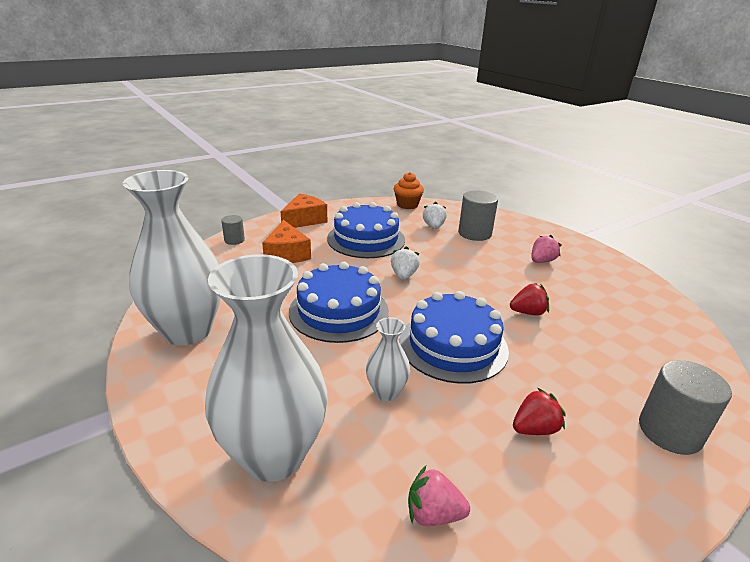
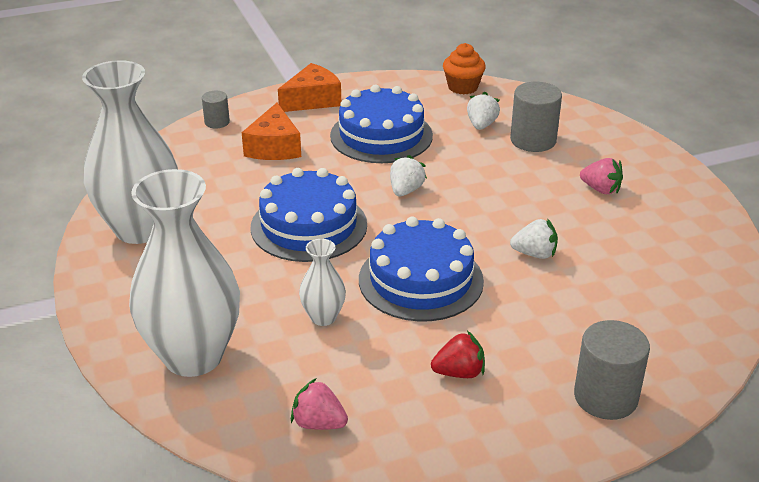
camera: 15 degrees right, 5 degrees up
red strawberry [510,283,549,315] -> white strawberry [510,218,558,259]
pink strawberry [531,235,562,263] -> pink strawberry turned 60 degrees clockwise [580,158,623,194]

